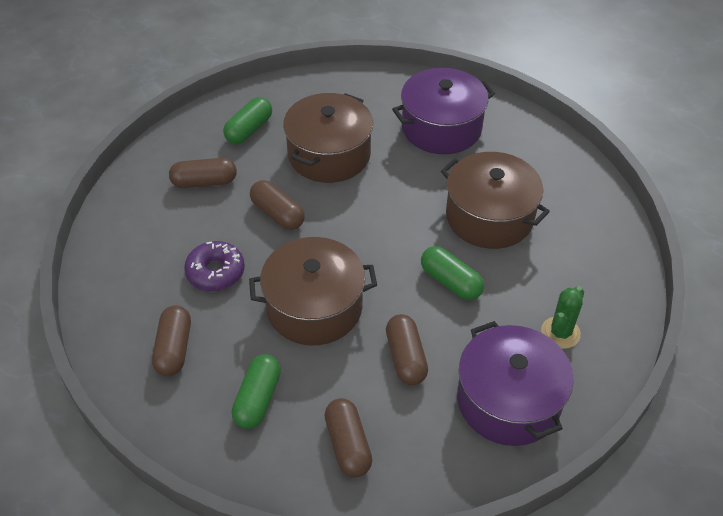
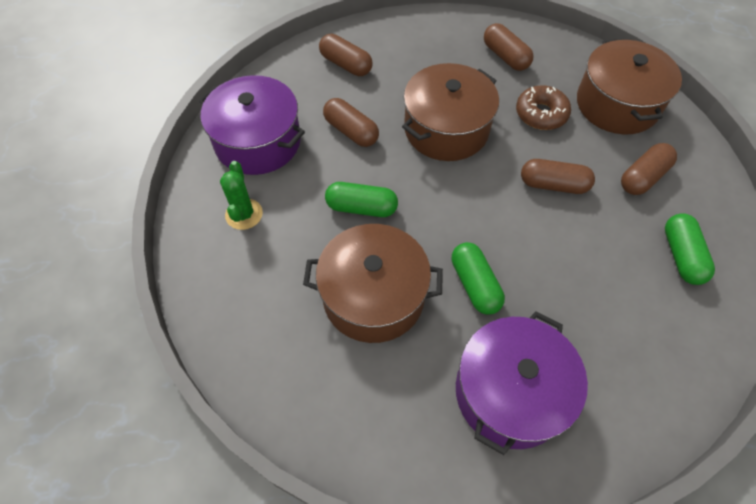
camera: 145 degrees right, 10 degrees up
purple donut [184,241,245,291] -> brown donut [516,85,571,130]
green capsule [232,354,281,429] -> green capsule moved to [452,242,505,315]
brown pot [283,93,373,183] -> brown pot moved to [577,39,682,134]

